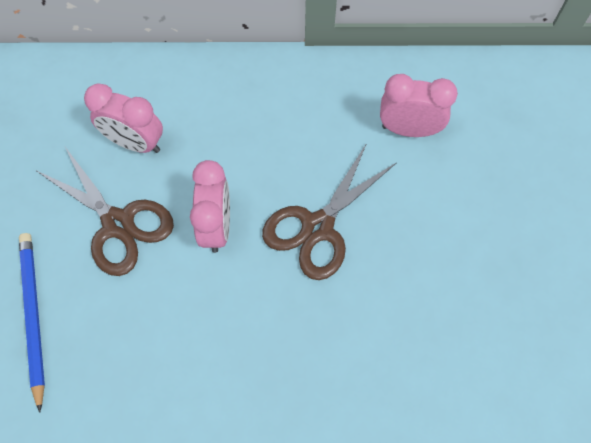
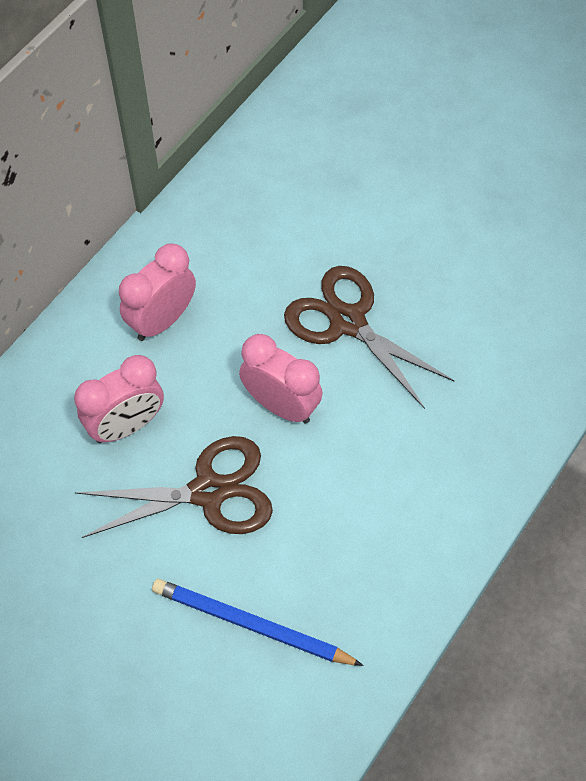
camera: 55 degrees left, 5 degrees down
brown scissors [262,143,396,280] -> brown scissors turned 150 degrees clockwise [284,266,455,409]
pink clock [380,74,458,137] -> pink clock moved to [119,243,196,341]

